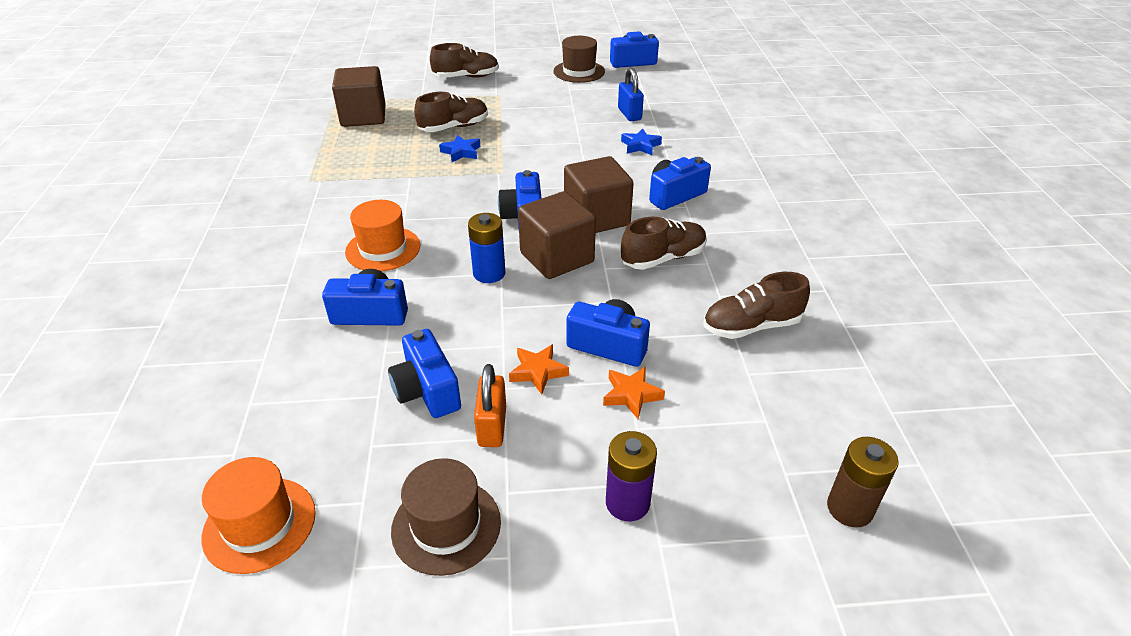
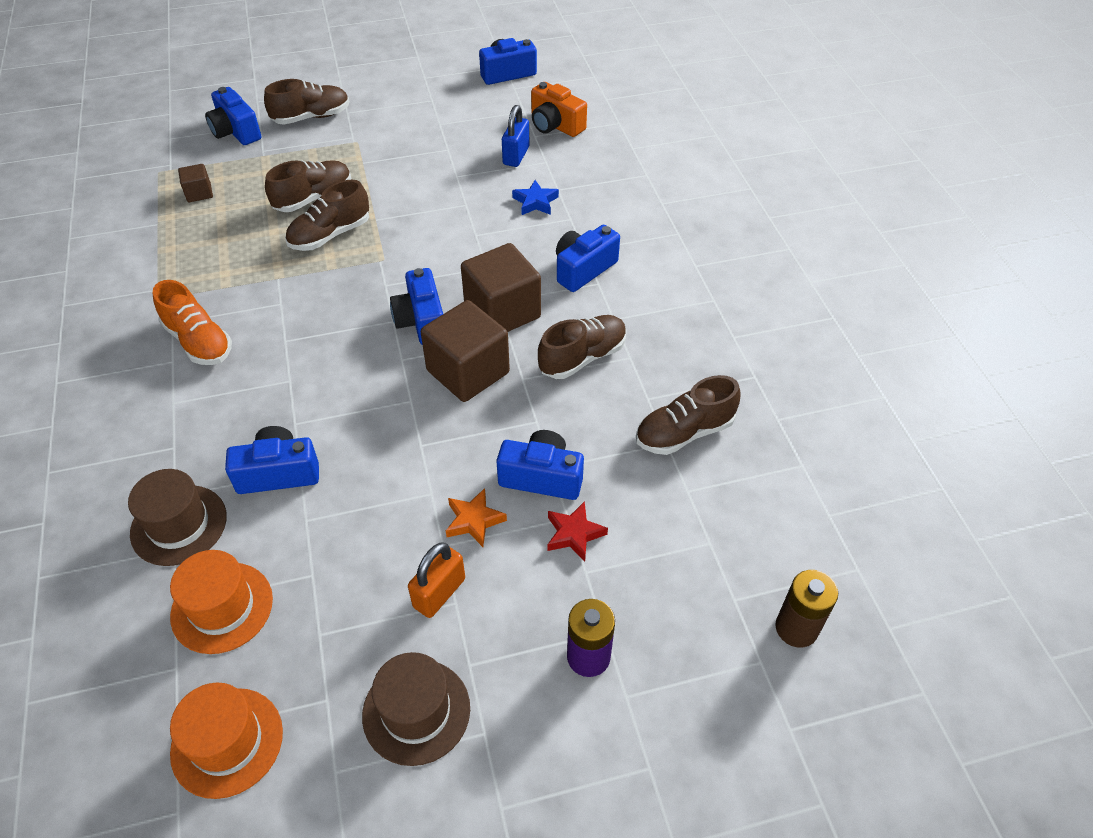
camera: 10 degrees left, 10 degrees up
brown cube [332,66,386,127] -> brown cube [178,164,213,202], size x0.49
orange hat [345,200,420,271] -> orange hat moved to [170,550,273,654]
blue camera [388,329,461,418] -> blue camera moved to [205,87,262,145]
blue star [439,135,480,162] -> brown shoe [285,180,369,251]
blue battery [468,213,505,283] -> none
orange padlock [474,364,506,447] -> orange padlock turned 45 degrees clockwise [408,542,465,618]
brown hat [553,36,605,83] -> brown hat moved to [128,469,227,566]
orange star [603,366,665,419] -> red star [548,501,608,561]
blue padlock [618,67,644,121] -> blue padlock turned 45 degrees clockwise [502,105,529,167]
none -> orange shoe [153,280,232,365]
none -> orange camera [531,82,587,137]

